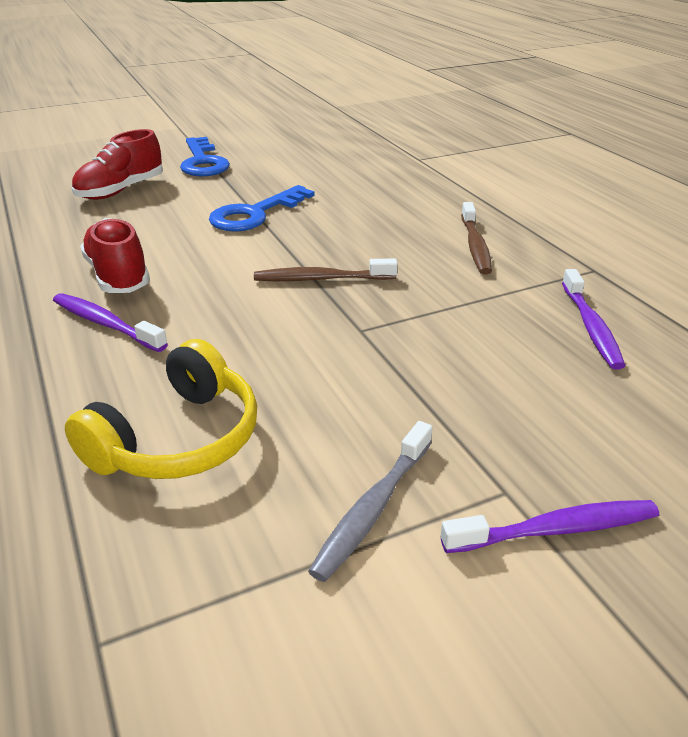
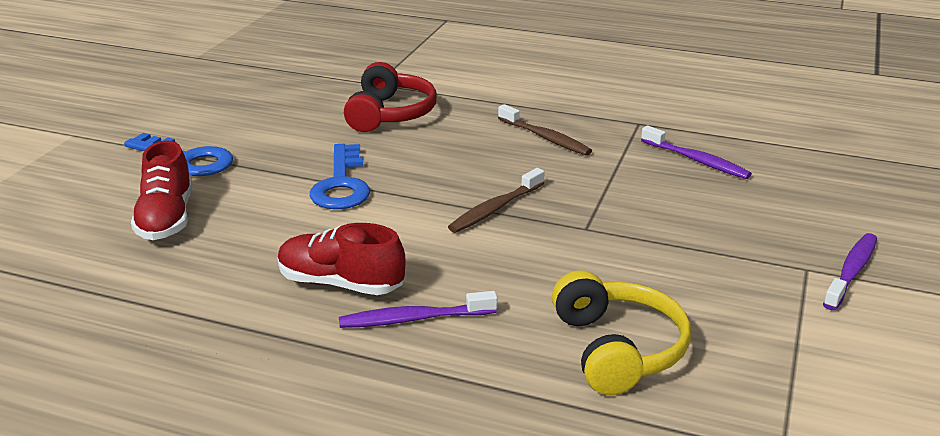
camera: 45 degrees left, 5 degrees down
grey toothbrush [308,421,432,582] -> none
none -> red headphones [344,62,437,132]

